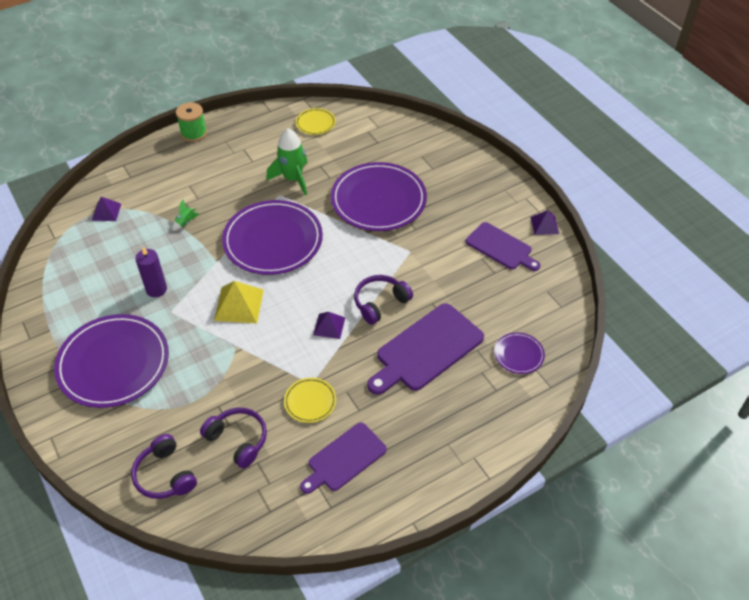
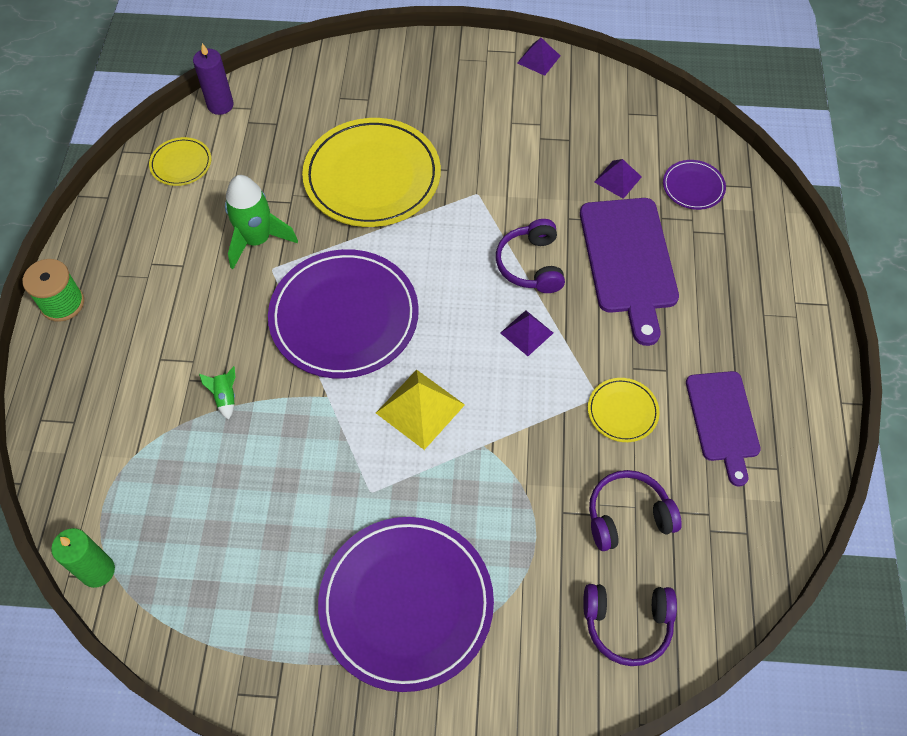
camera: 55 degrees left, 10 degrees up
purple pyramid [92,197,121,221] -> purple pyramid moved to [594,159,642,199]
purple candle [135,247,167,297] -> purple candle moved to [193,43,234,115]
purple plate [331,162,427,231] -> yellow plate [302,118,441,227]
purple cutting board [466,222,541,271] -> none
none -> green candle [51,528,115,588]

